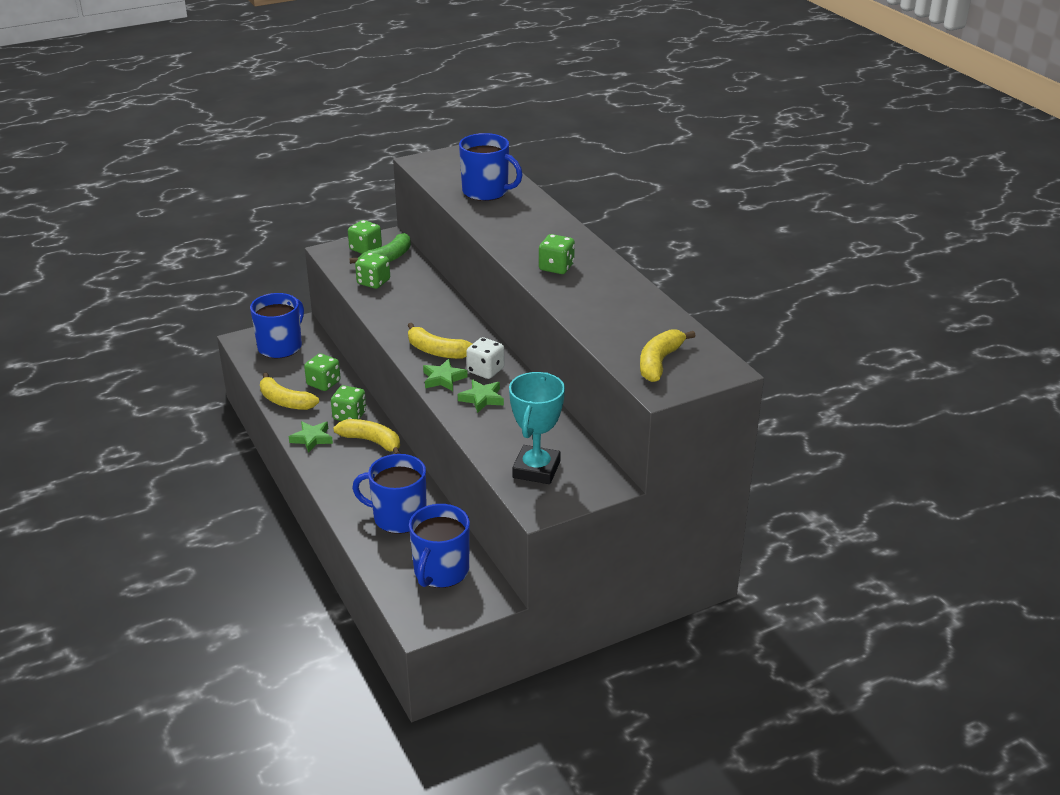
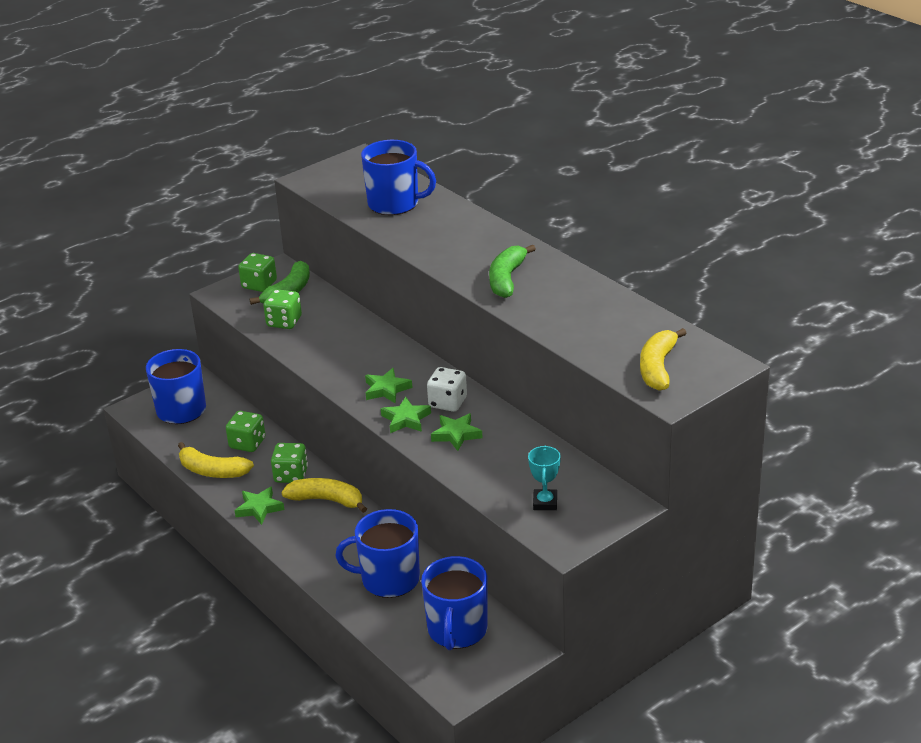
camera: 10 degrees left, 0 degrees up
yellow banana [408,323,472,359] -> green star [365,368,413,403]
turquoise trophy [509,372,565,484] -> turquoise trophy [528,445,561,510], size x0.55
green dice [539,234,575,274] -> green banana [489,244,536,298]

